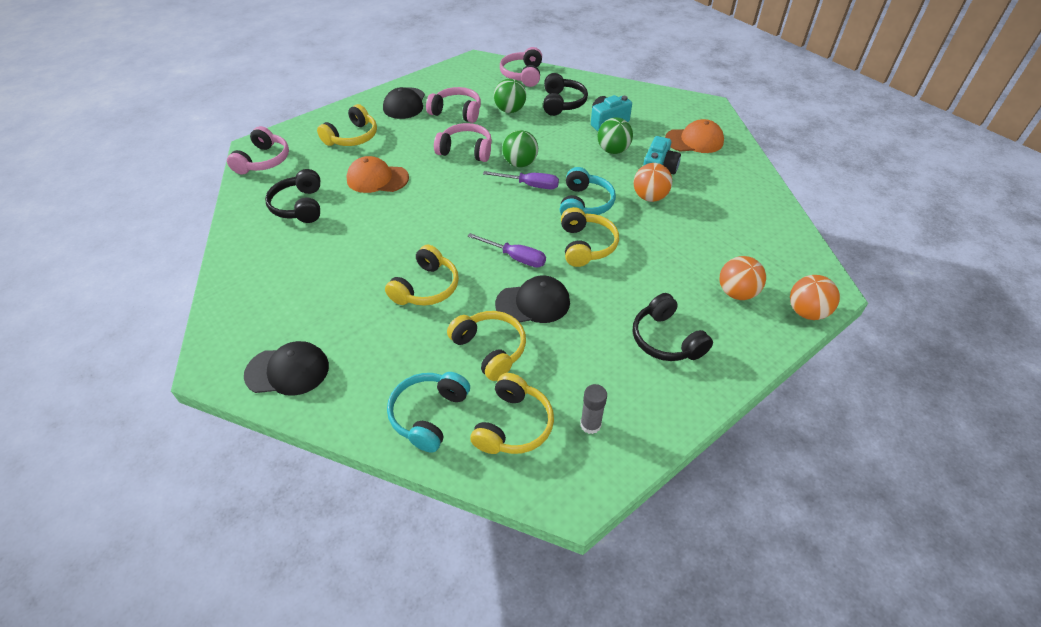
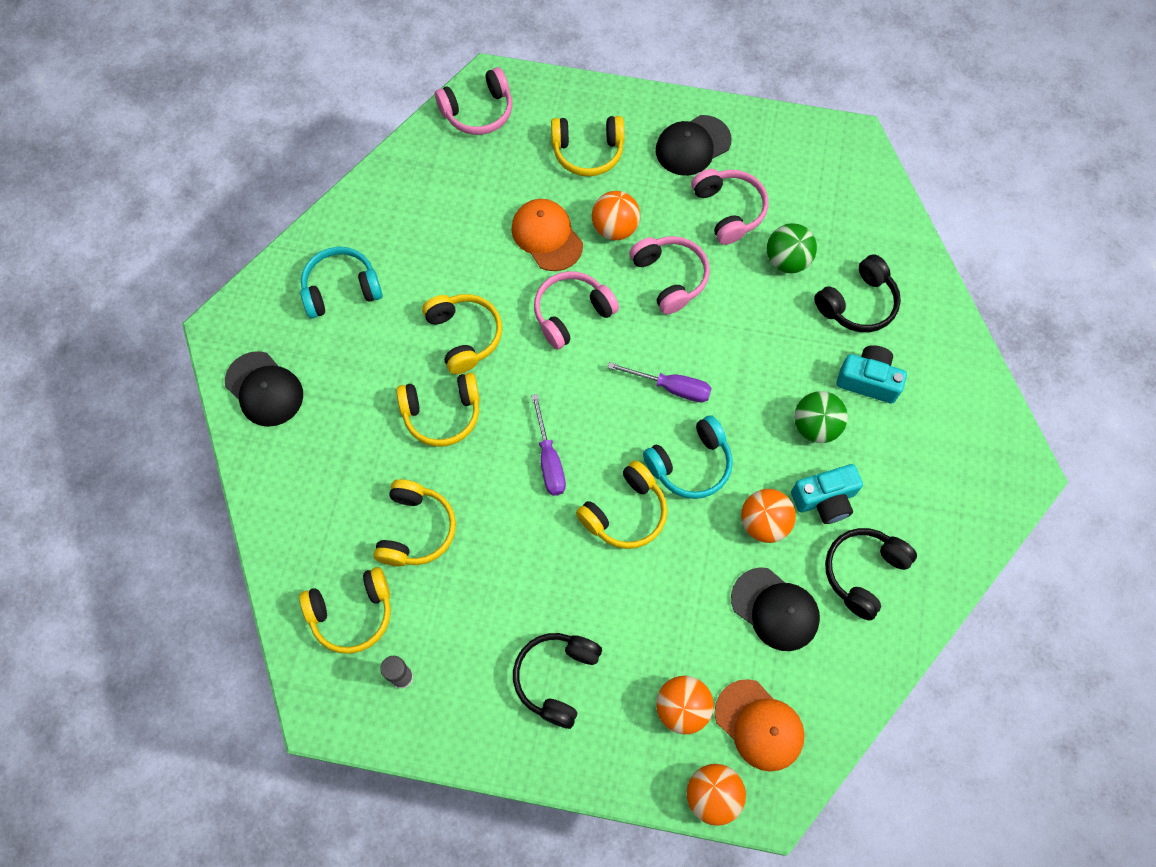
camera: 50 degrees right, 20 degrees up
black headphones [265,169,320,223] -> black headphones moved to [825,528,917,621]
turquoise headphones [387,372,470,453] -> turquoise headphones moved to [300,247,383,319]
purple screwdriver [483,171,559,189] -> purple screwdriver turned 45 degrees counterclockwise [608,362,712,402]
black cap [495,275,570,323] -> black cap moved to [731,567,820,651]
pink headphones [500,47,542,87] -> pink headphones moved to [534,271,619,350]
green ball [503,130,538,167] -> none
orange cap [665,119,724,153] -> orange cap moved to [715,679,805,772]
none -> yellow headphones [422,294,502,374]
none -> orange ball [592,191,640,240]

